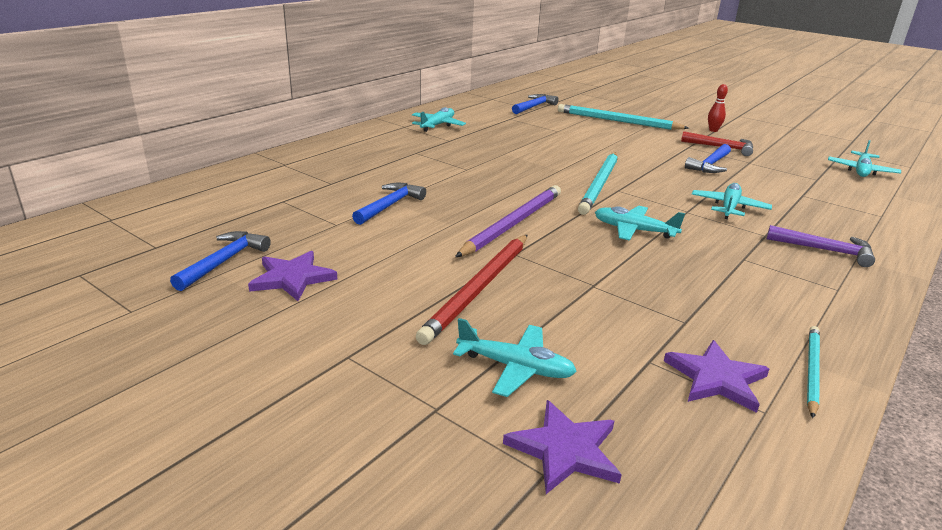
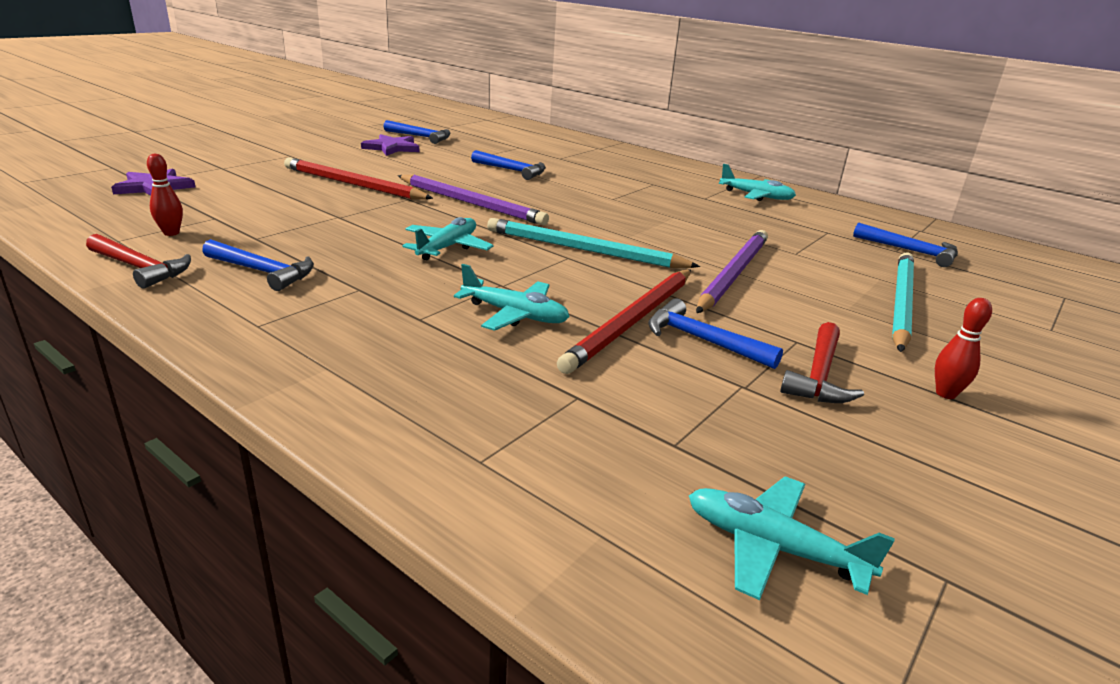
camera: 90 degrees right, 0 degrees up
turquoise plane [453,318,577,397] -> none
purple star [664,340,770,413] -> red bowling pin [147,154,183,236]
purple hammer [767,225,875,267] -> none
turquoise pencil [807,326,820,418] -> red hammer [86,234,191,289]
none -> blue hammer [202,239,314,291]
none -> red pencil [557,270,691,374]
none -> purple pencil [696,230,768,313]

